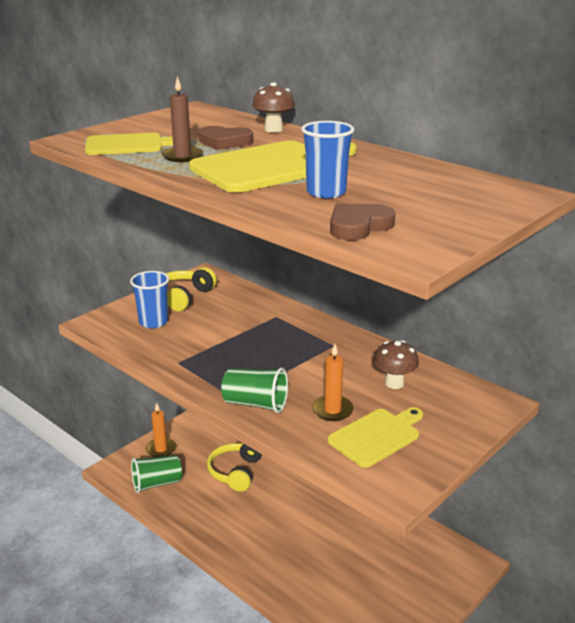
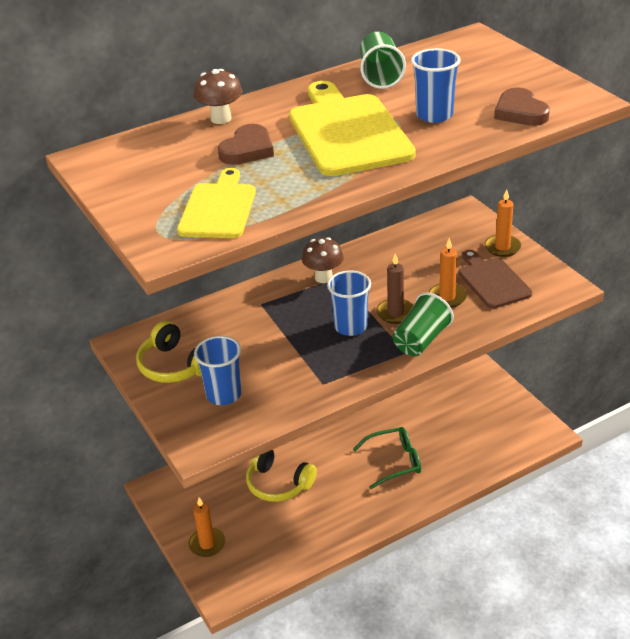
camera: 70 degrees left, 10 degrees up
green cup [131,455,182,493] -> green cup moved to [360,32,406,89]
brown candle [161,76,203,162] -> brown candle moved to [376,253,414,324]
yellow cutting board [327,407,423,468] -> brown cutting board [459,250,532,309]
brown mushroom [374,340,419,389] -> brown mushroom moved to [302,237,344,283]
none -> blue cup [327,270,371,336]
none -> green glasses [353,427,421,489]
none -> orange candle [485,189,521,257]

